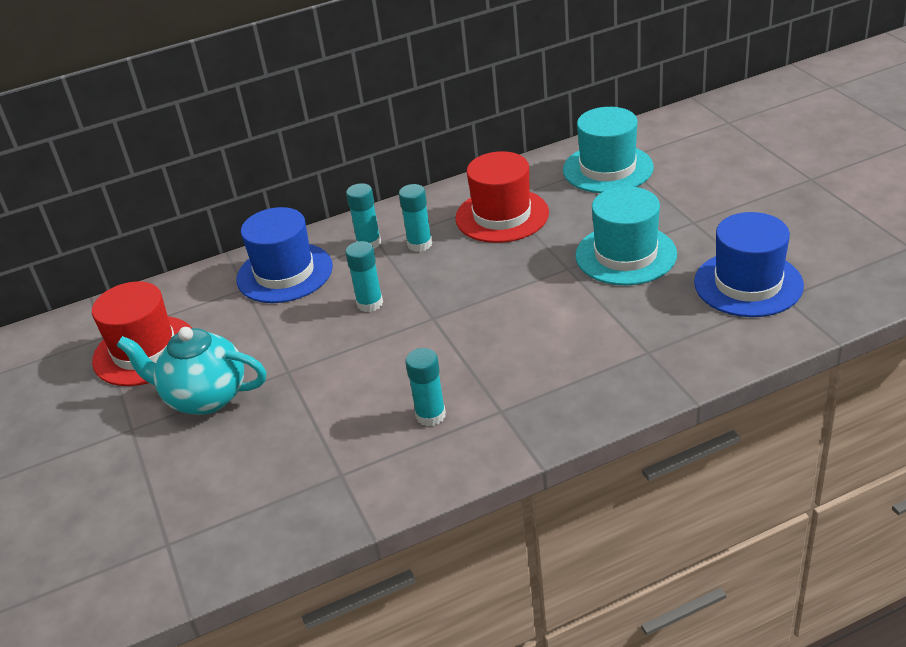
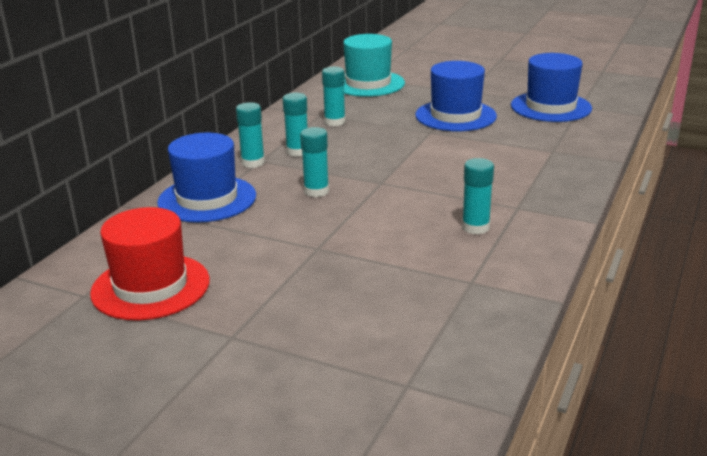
camera: 45 degrees left, 10 degrees down
turquoise teapot [116,327,266,415] -> none
red hat [455,151,549,243] -> turquoise glue stick [322,67,346,126]
turquoise hat [575,186,677,285] -> blue hat [415,61,497,131]

